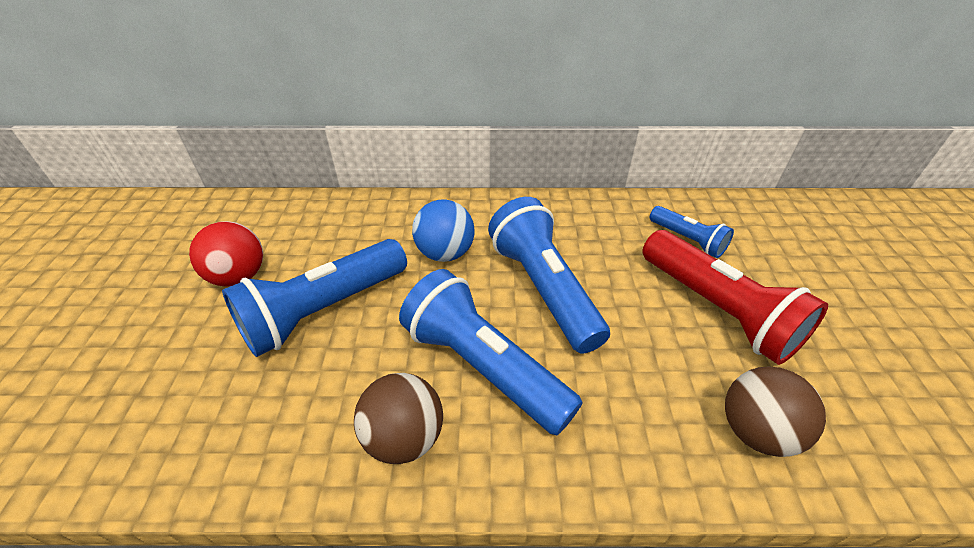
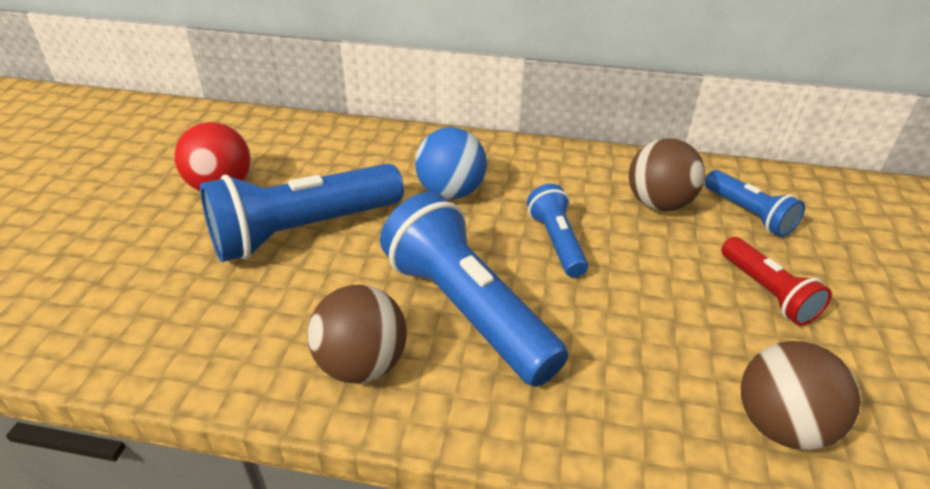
camera: 10 degrees right, 5 degrees down
blue flashlight [488,197,610,354] -> blue flashlight [527,184,588,278], size x0.53
red flashlight [642,230,828,365] -> red flashlight [721,237,832,326], size x0.53
none -> brown ball [629,138,705,211]

